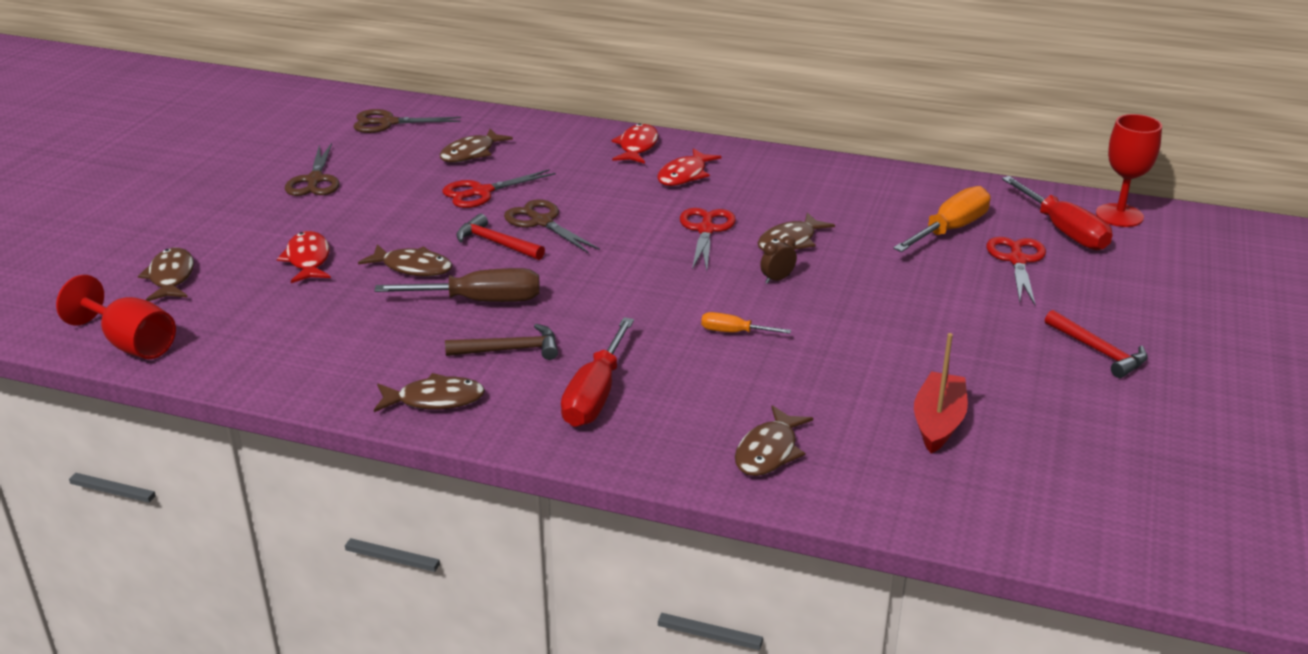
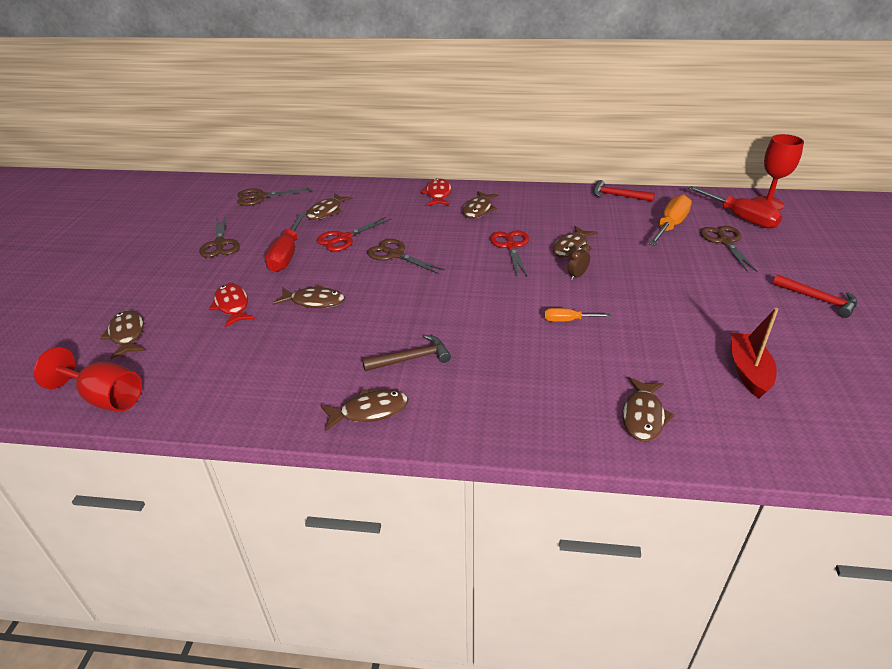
camera: 10 degrees left, 5 degrees up
brown screwdriver [374,268,540,302] -> none
red hammer [456,214,545,260] -> red hammer moved to [593,180,655,202]
red screwdriver [561,317,634,427] -> red screwdriver moved to [265,213,305,272]
red fish [657,148,721,186] -> brown fish [462,191,499,218]
red scissors [986,237,1046,305] -> brown scissors [700,226,758,273]

